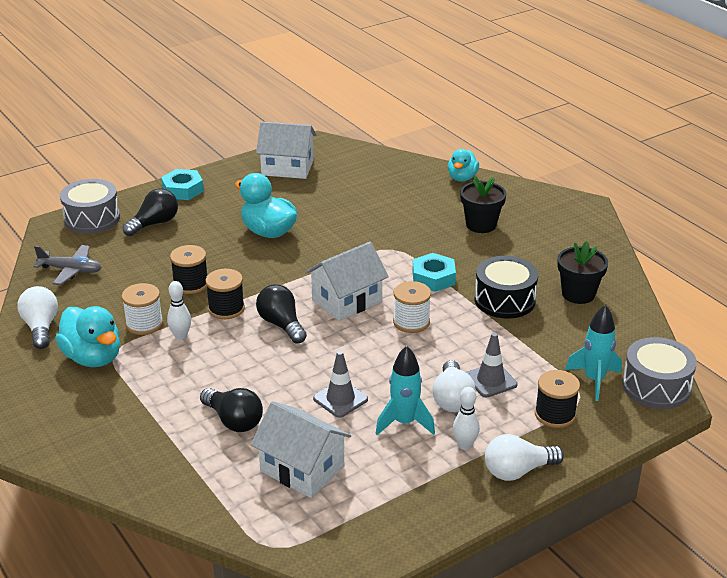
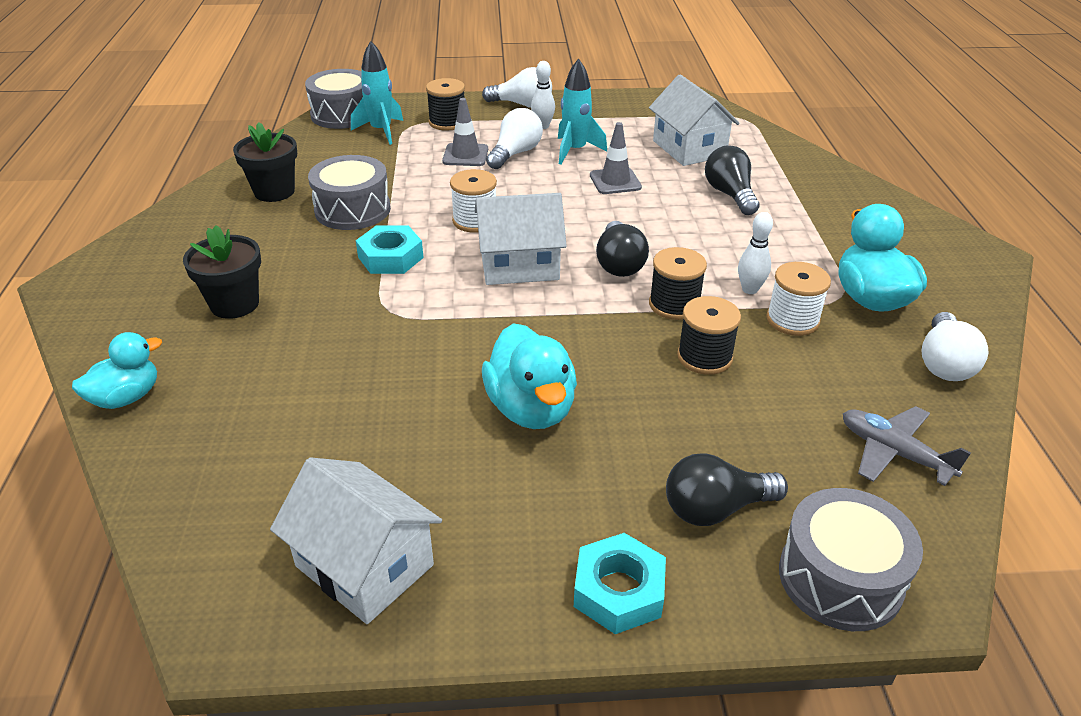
camera: 150 degrees left, 5 degrees up
black drum [475,256,538,319] -> grey drum [308,155,391,230]

